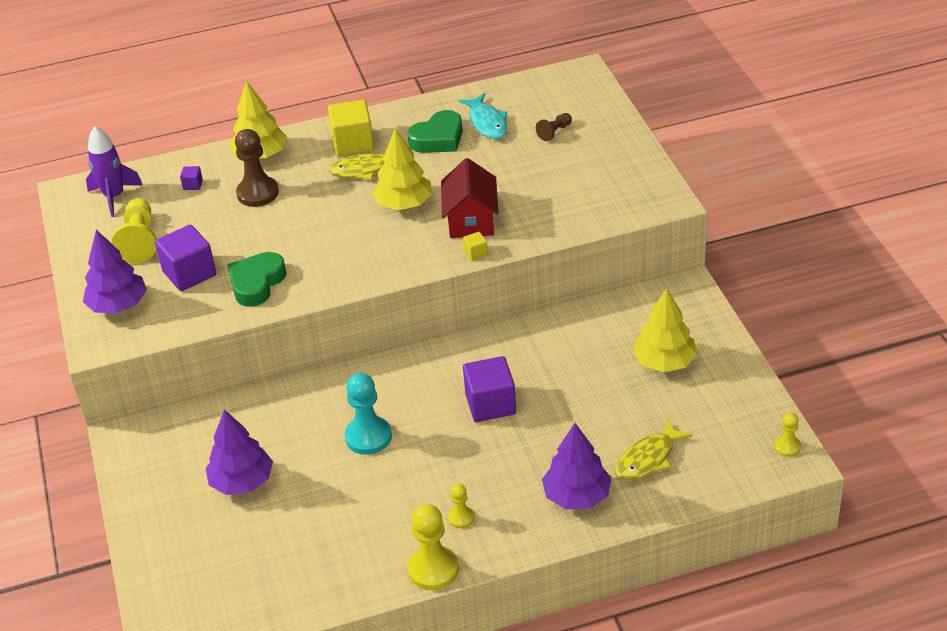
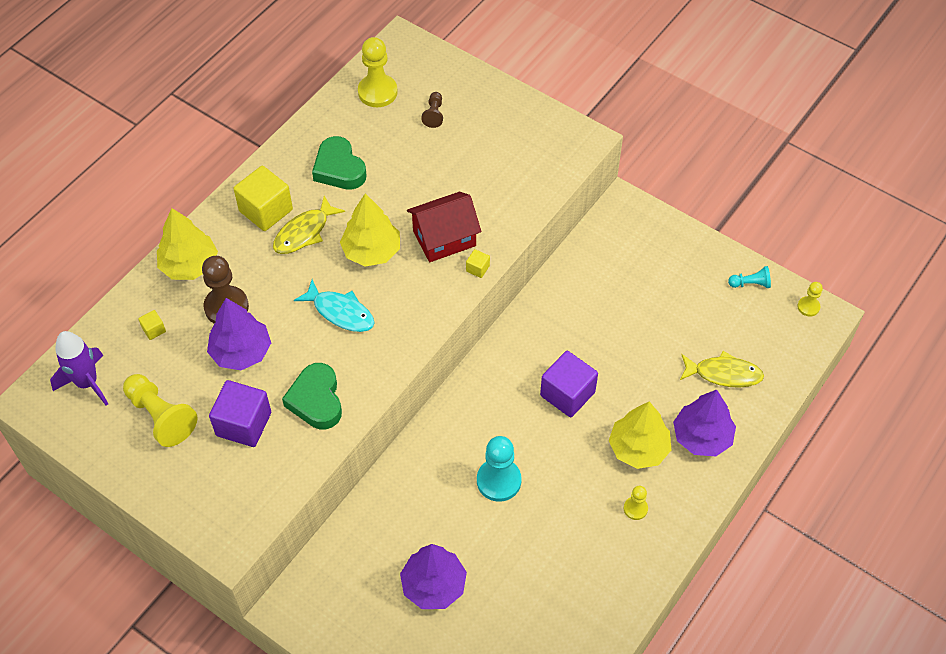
camera: 40 degrees left, 15 degrees up
purple tree [83,230,147,313] -> purple tree moved to [207,298,271,370]
purple cube [180,166,203,190] -> yellow cube [138,310,166,340]
green heart [407,110,463,153] -> green heart turned 135 degrees clockwise [312,136,367,190]
yellow pawn [407,504,459,590] -> yellow pawn moved to [358,37,398,107]
red house [441,158,498,238] -> red house turned 75 degrees counterclockwise [407,192,481,262]
turquoise fish [459,93,507,139] -> turquoise fish moved to [294,279,374,332]
yellow fish [615,419,693,481] -> yellow fish turned 90 degrees counterclockwise [680,351,764,388]
yellow tree [633,289,697,372] -> yellow tree moved to [609,401,671,469]
none -> turquoise pawn [728,266,771,288]

